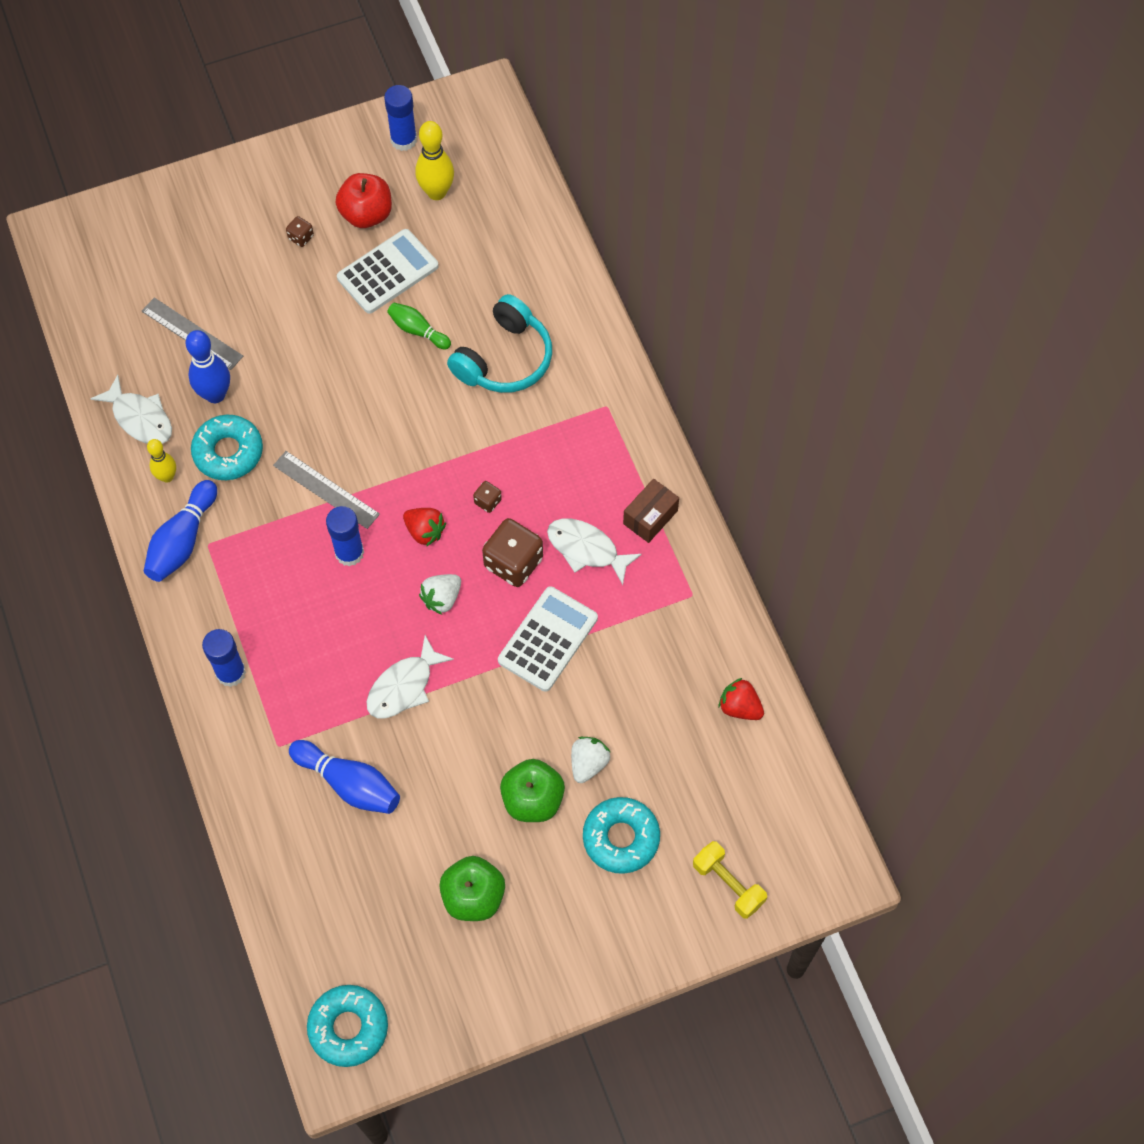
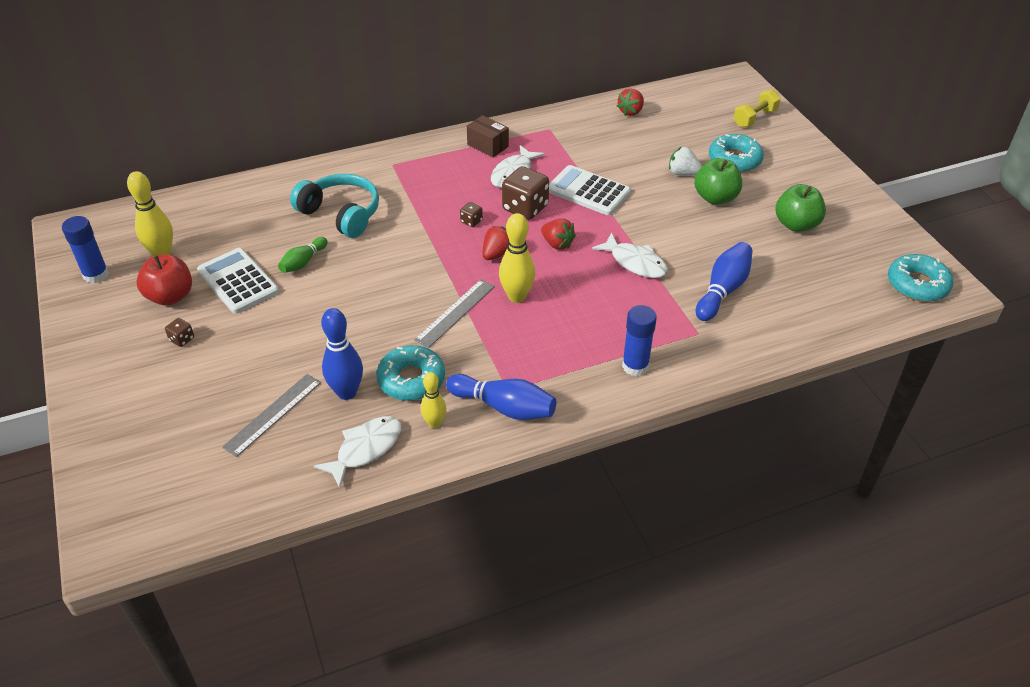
camera: 90 degrees left, 20 degrees down
blue glue stick [326,506,364,566] -> yellow bowling pin [499,213,535,303]
white strawberry [419,574,461,615] -> red strawberry [541,219,576,250]

